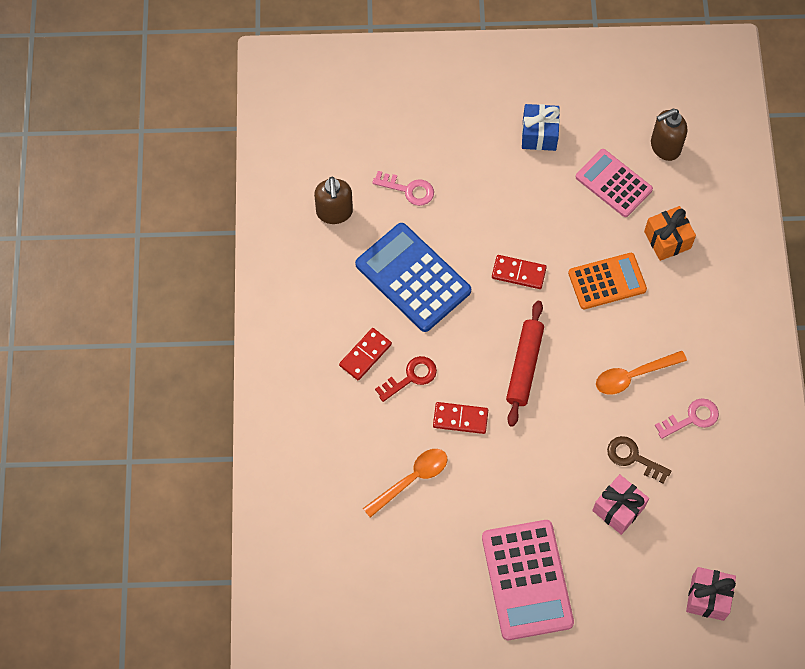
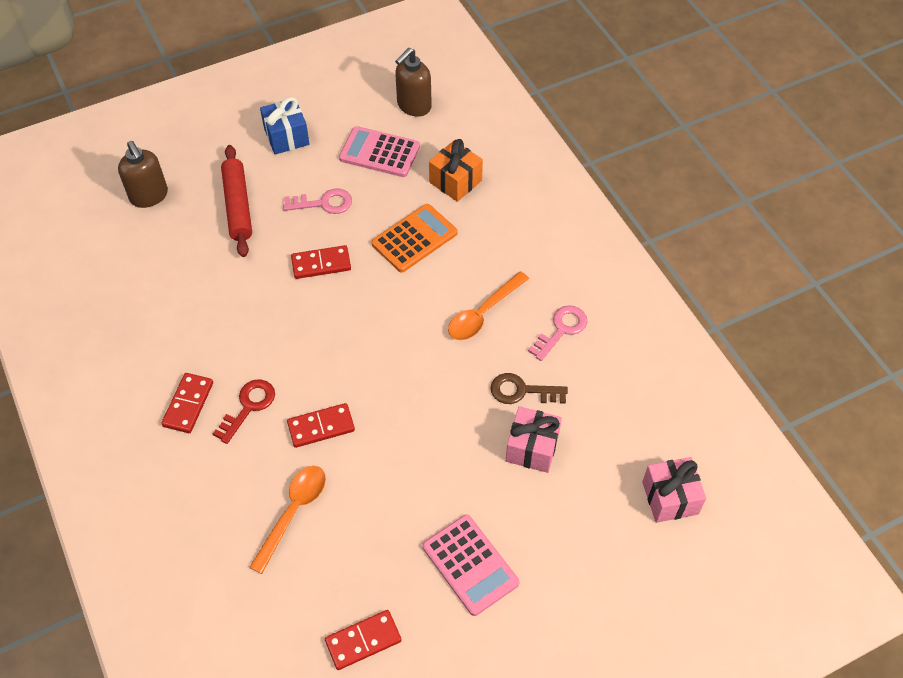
camera: 25 degrees left, 10 degrees down
brown soap dispenser [314,177,353,224] -> brown soap dispenser moved to [118,141,168,208]
blue calculator [355,223,471,332] -> none
pink key [372,171,434,206] -> pink key moved to [283,188,352,214]
pink calculator [482,520,574,640] -> pink calculator [422,514,519,616], size x0.67
red rolling pin [506,301,544,427] -> red rolling pin moved to [221,145,252,257]
none -> red domino [325,610,402,670]

